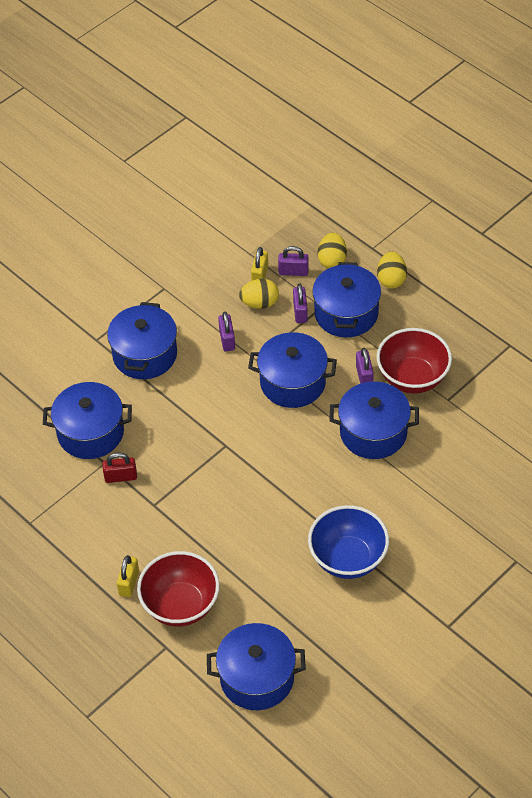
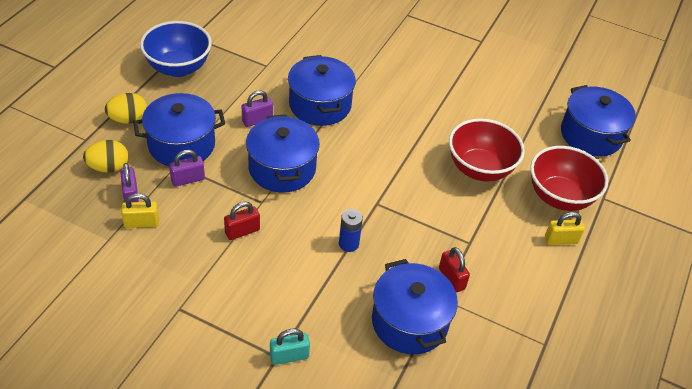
camera: 115 degrees left, 5 degrees down
blue pot [107,302,177,379] -> none
purple padlock [218,312,235,351] -> red padlock [224,202,260,240]
yellow egg [239,279,279,309] -> none
blue bowl [308,505,389,579] -> blue bowl moved to [140,21,212,77]
red bowl [377,328,452,394] -> red bowl moved to [449,118,525,182]
none -> turquoise padlock [270,329,310,365]
none -> blue battery [339,209,363,252]

